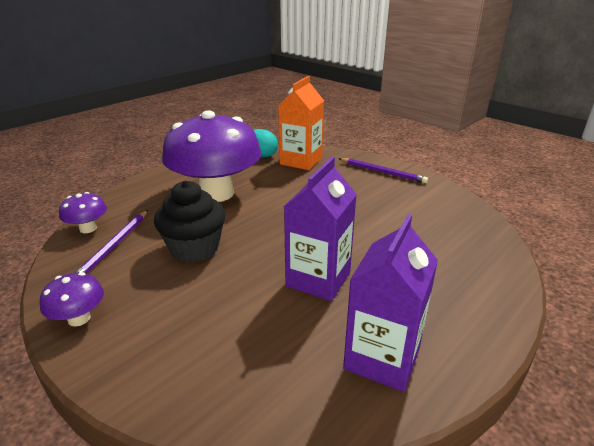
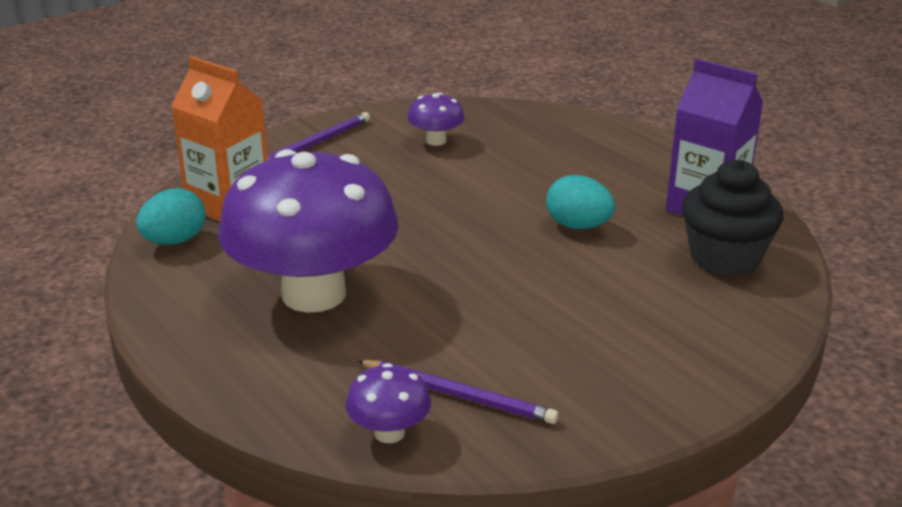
camera: 80 degrees left, 0 degrees up
purple mushroom [40,272,104,327] -> purple mushroom moved to [407,93,465,146]
black cupcake [154,181,225,263] -> black cupcake moved to [682,159,783,276]
purple carton [284,157,357,301] -> turquoise egg [546,175,615,229]

